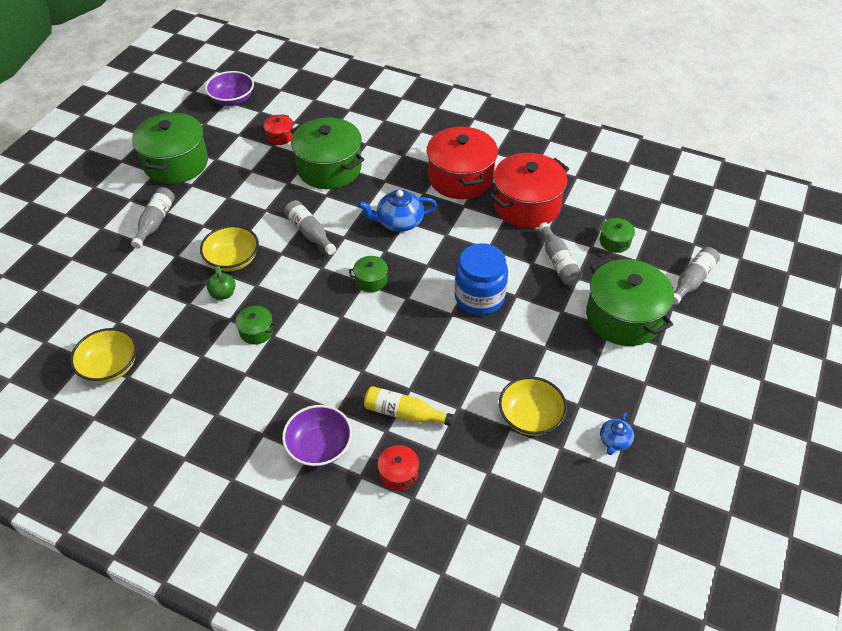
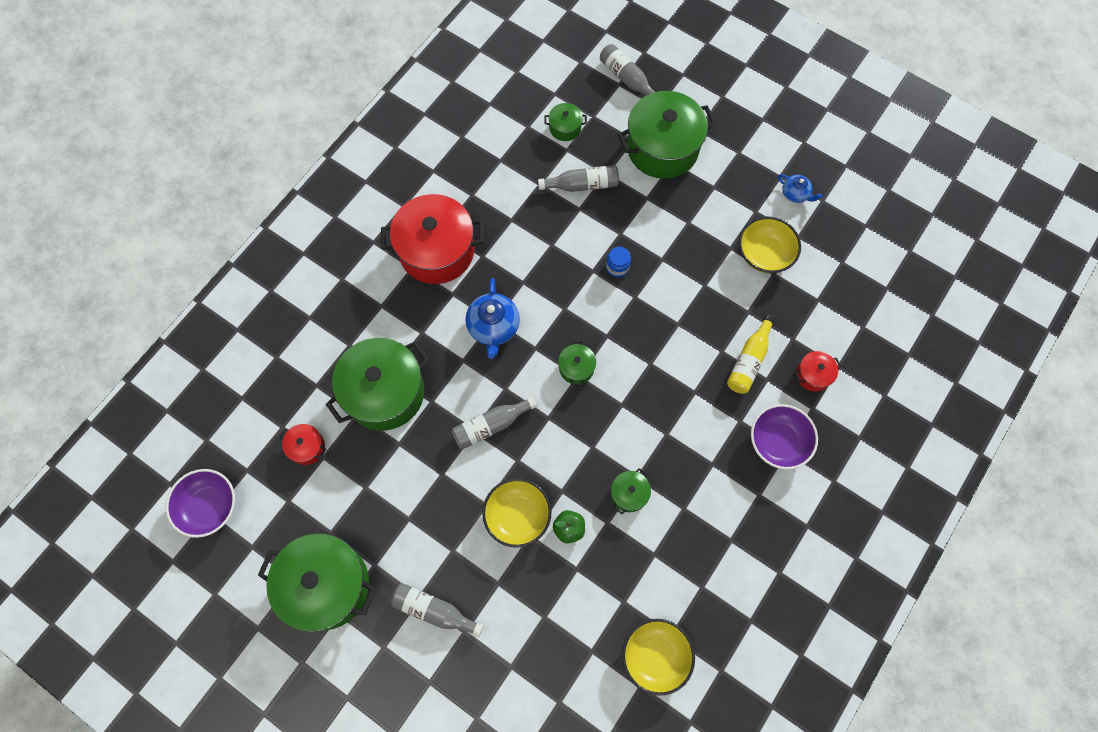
camera: 80 degrees left, 20 degrees up
blue jar [455,243,508,315] -> blue jar [606,247,631,277], size x0.45
red pot [489,153,569,228] -> none

